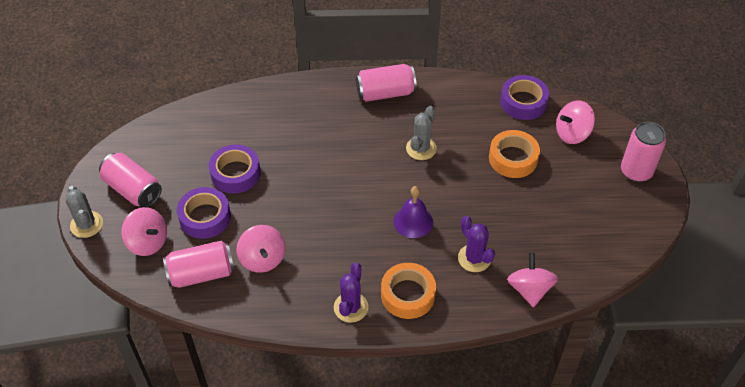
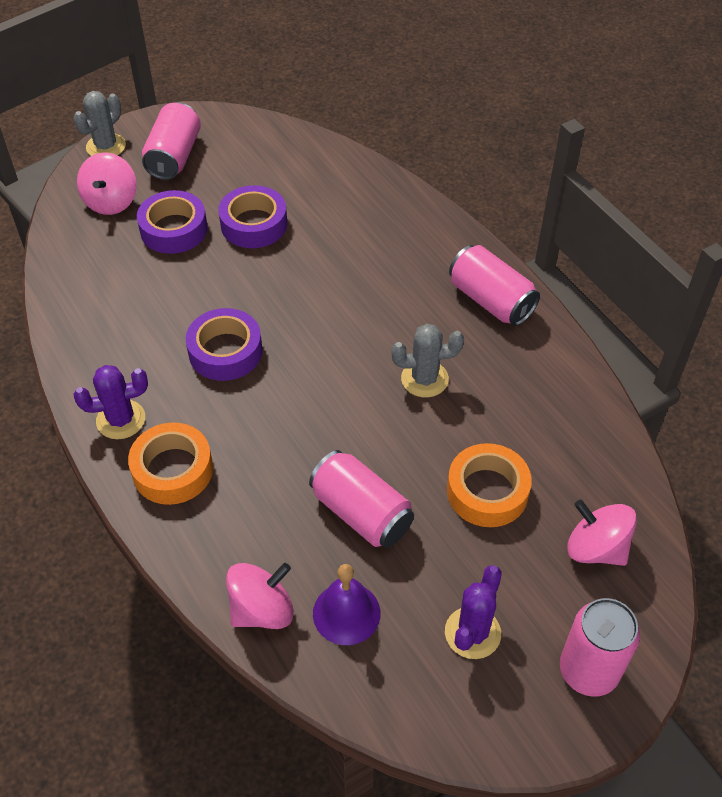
camera: 60 degrees right, 0 degrees up
pink can [163,240,235,288] -> pink can moved to [309,450,414,548]
pink spinning top [236,225,286,273] -> none
purple bell [394,186,433,238] -> purple bell moved to [313,564,380,645]
purple cactus [458,216,495,272] -> purple cactus moved to [445,565,502,659]
purple tape [500,75,549,120] -> purple tape moved to [186,308,263,381]

